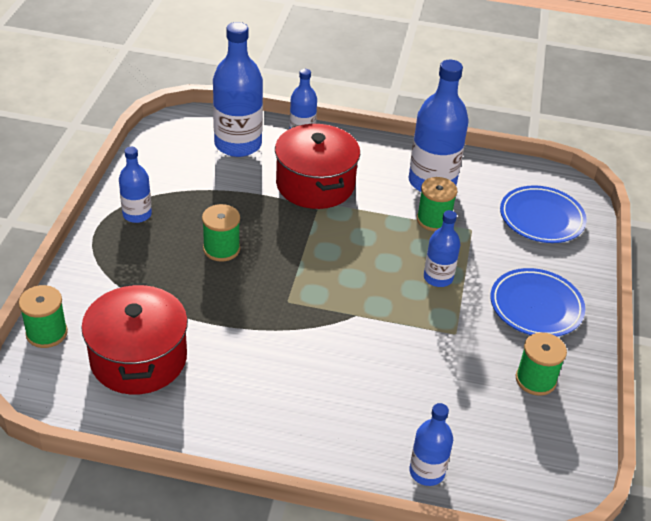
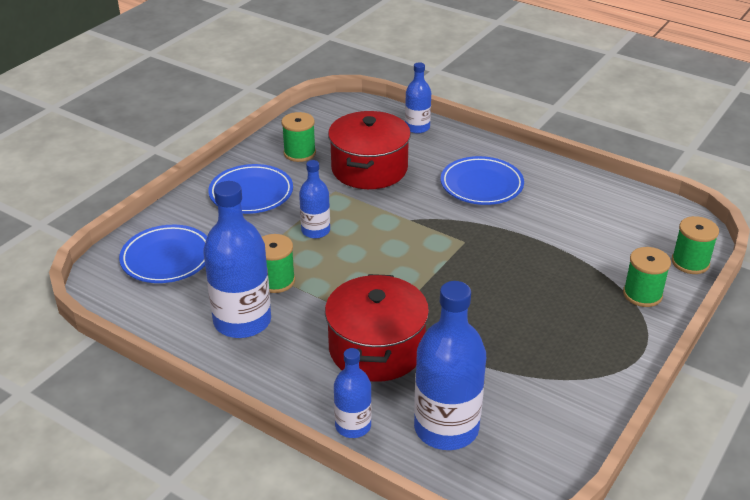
camera: 155 degrees left, 5 degrees down
red pot [81,283,188,395] -> red pot moved to [328,111,411,189]
blue bottle [119,147,152,223] -> none
green spool [202,204,240,262] -> green spool moved to [623,247,671,307]
none -> blue plate [441,156,524,205]

